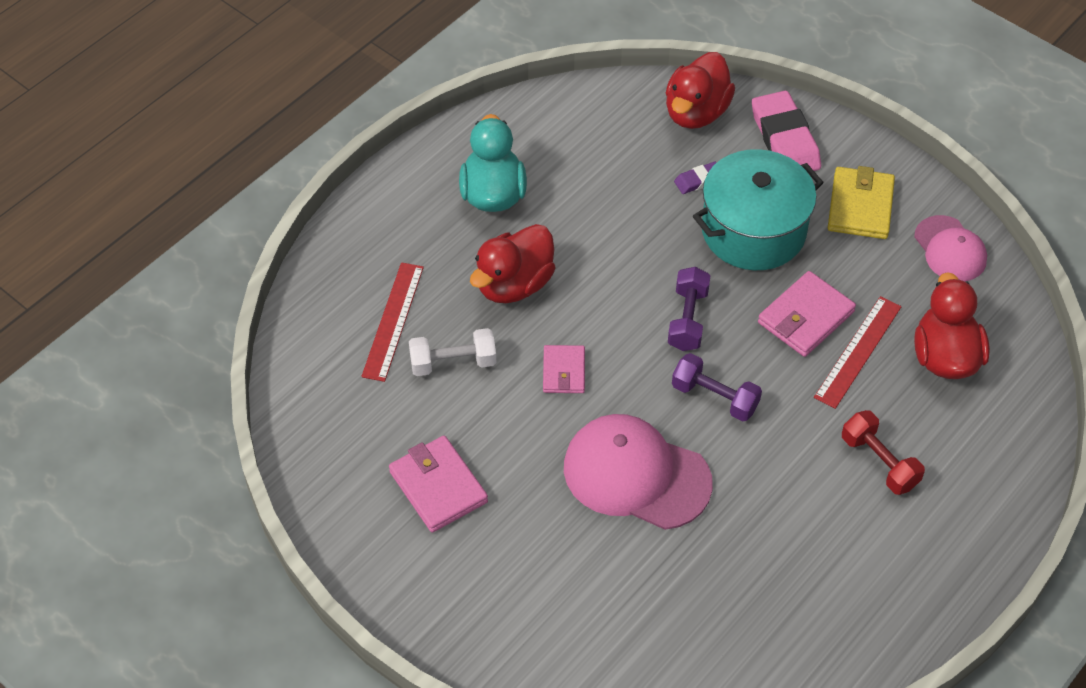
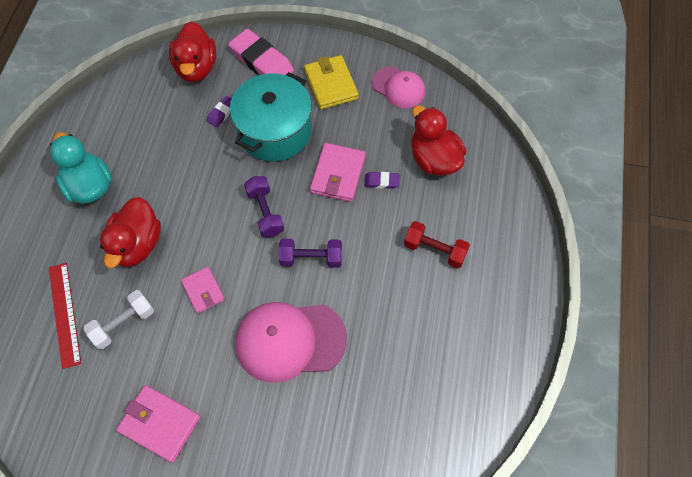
camera: 30 degrees left, 10 degrees up
red ruler [814,296,902,409] -> purple eraser [364,172,400,189]

